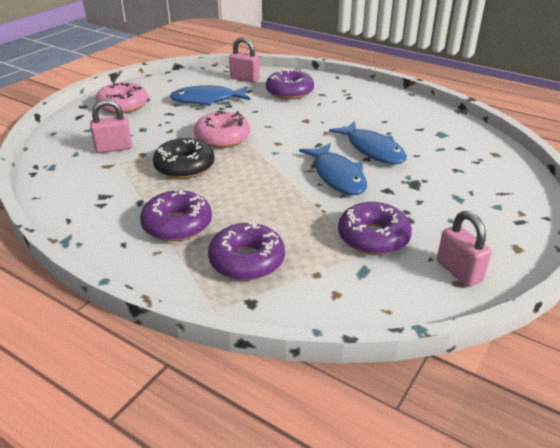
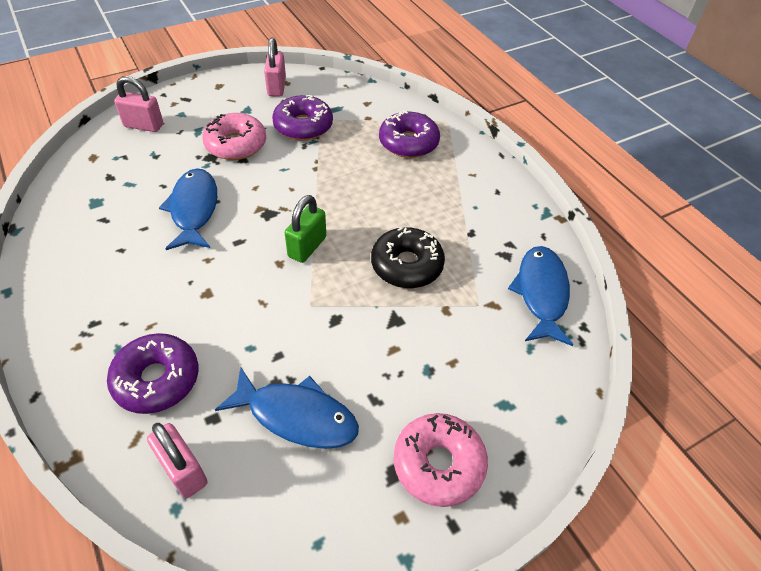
camera: 155 degrees left, 15 degrees up
pink padlock [90,99,132,153] -> pink padlock moved to [114,76,163,132]
purple donut [140,189,212,241] -> none
pink donut [194,110,250,148] -> pink donut moved to [202,113,266,160]
blue fish [299,143,367,195] -> blue fish moved to [508,246,574,346]
none -> green padlock [285,195,326,263]

